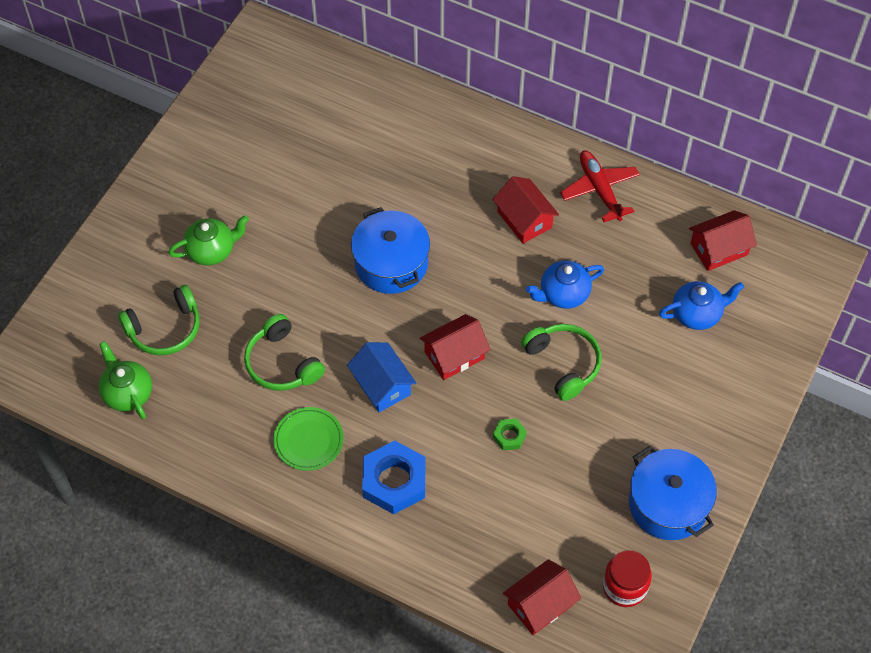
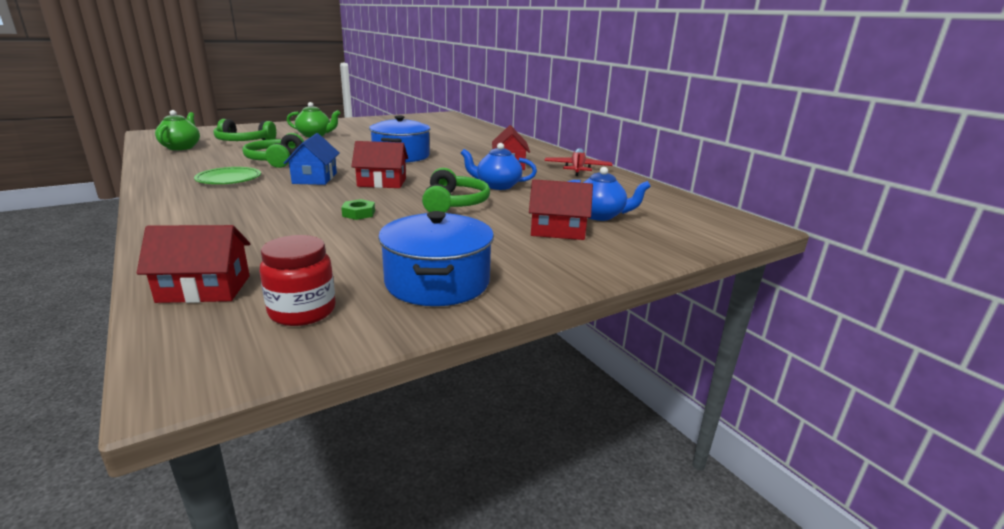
camera: 30 degrees right, 35 degrees down
blue nut [362,440,425,514] -> none
red house [689,210,757,271] -> red house moved to [529,179,593,240]

